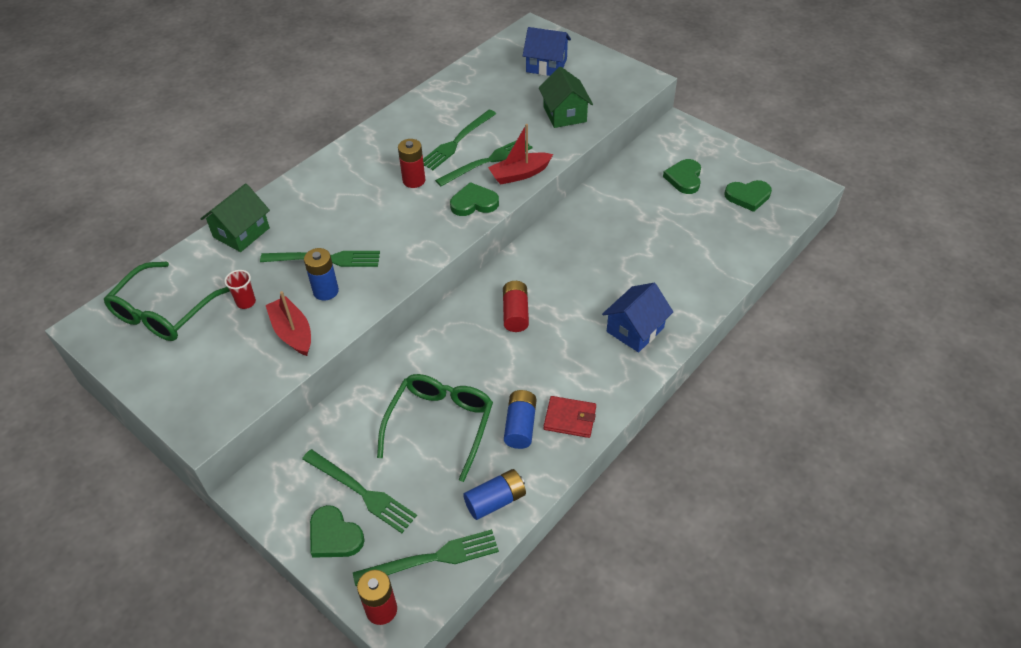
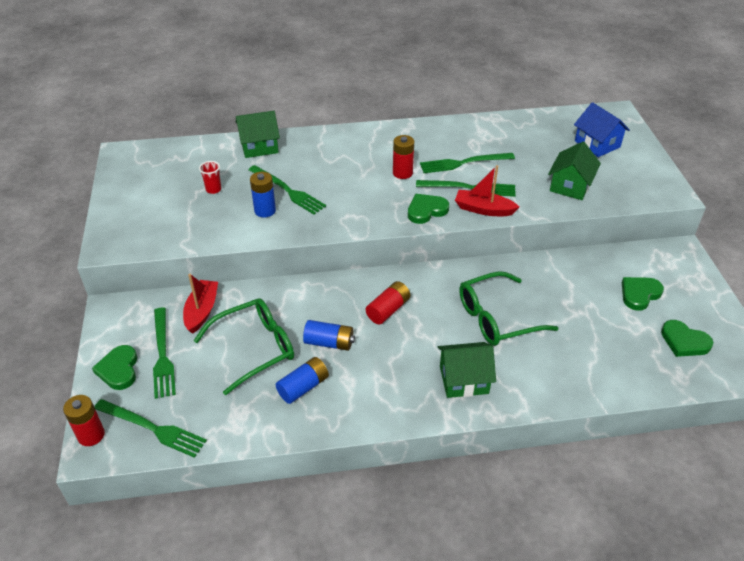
camera: 40 degrees right, 5 degrees down
green glasses [104,262,230,341] -> green glasses moved to [459,271,558,346]
red boat [266,291,311,356] -> red boat moved to [183,274,218,334]
green heart [450,182,499,216] -> green heart turned 60 degrees counterclockwise [408,194,449,224]
blue battery [463,469,526,520] -> blue battery moved to [303,320,355,351]
red wallet [544,396,596,438] -> none
blue house [602,283,673,352] -> green house [438,342,496,398]

